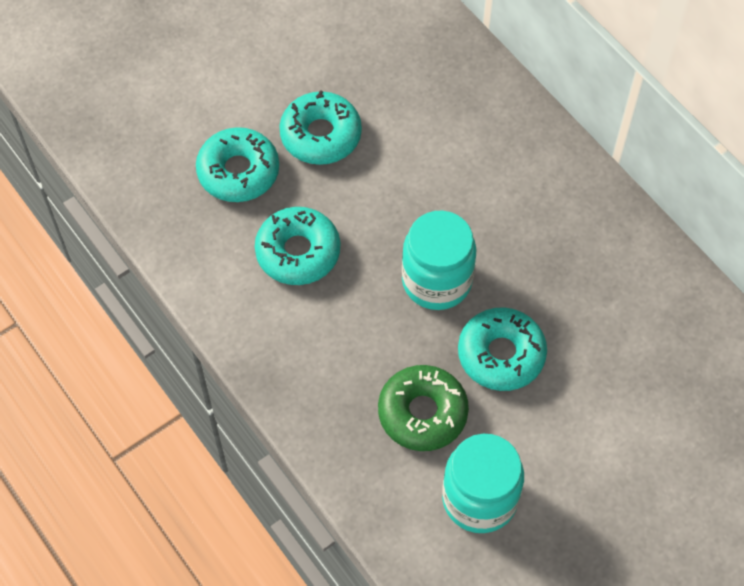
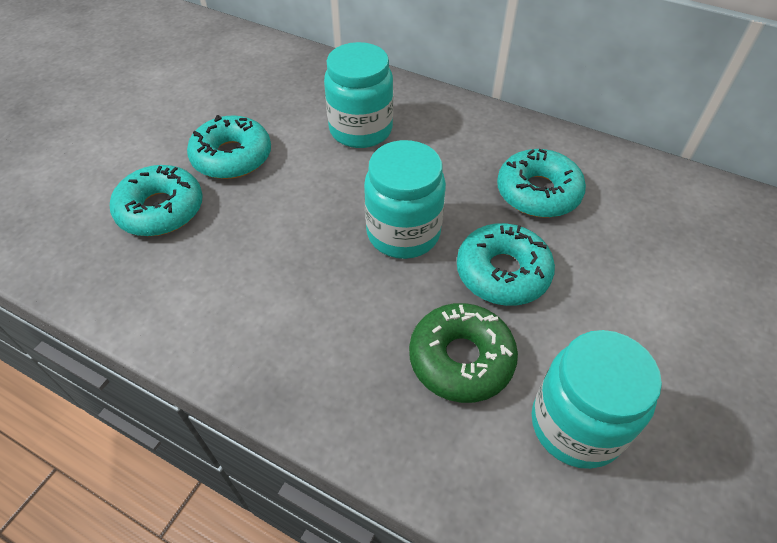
camera: 25 degrees left, 10 degrees down
turquoise donut [255,207,340,285] -> turquoise donut moved to [497,149,586,218]
none -> turquoise jar [324,42,393,148]

